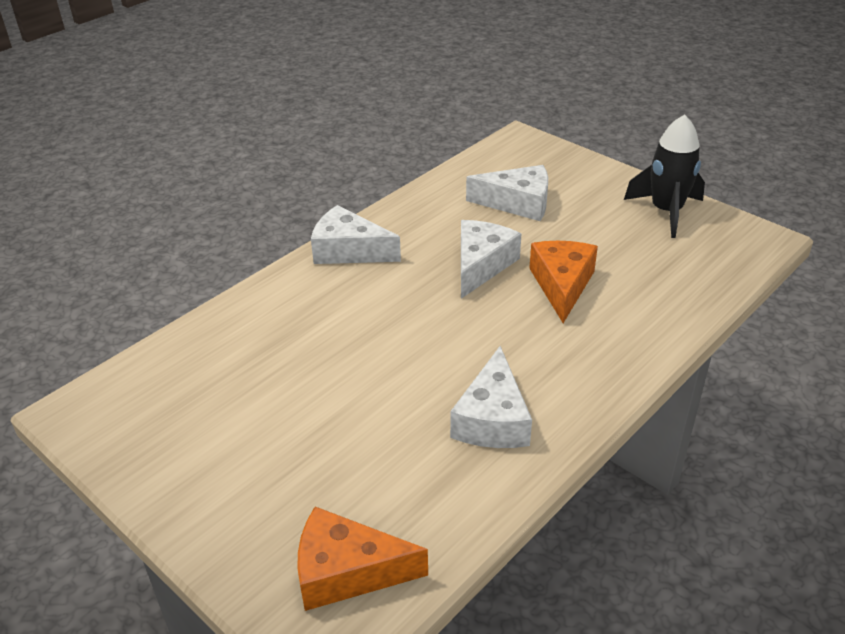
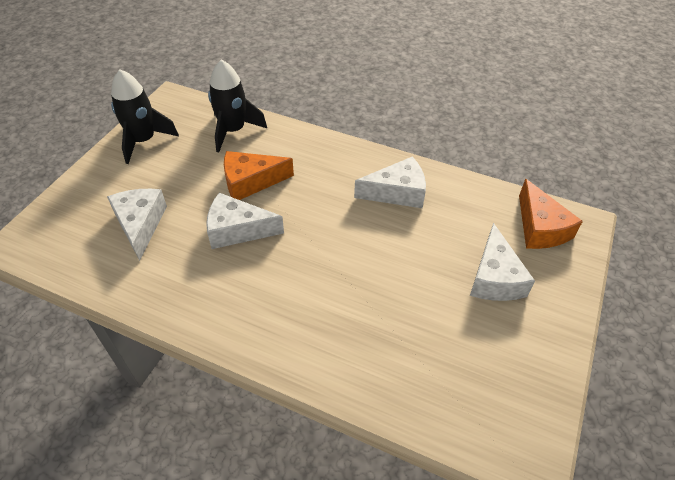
camera: 110 degrees left, 10 degrees up
white cheese [311,205,401,264] -> white cheese moved to [470,223,535,301]
none -> black rocket [208,60,267,152]

